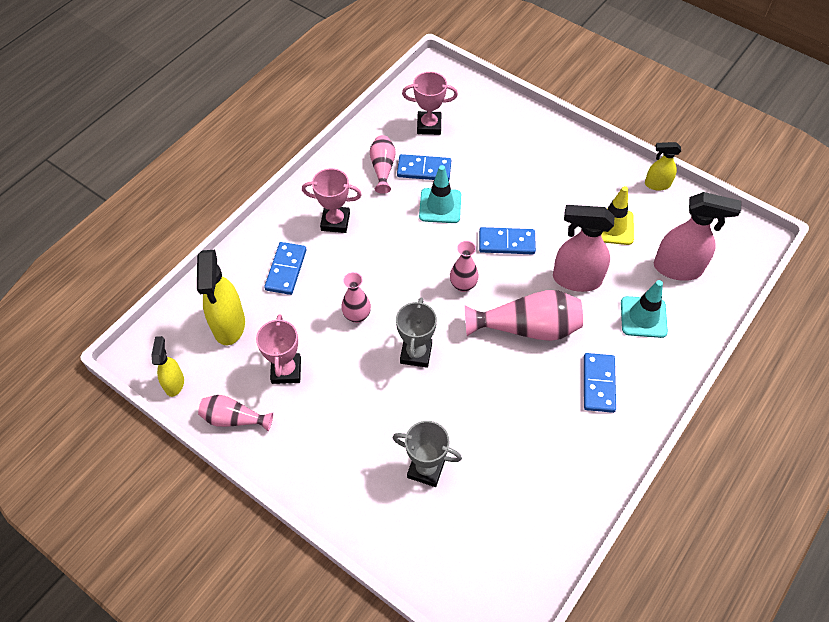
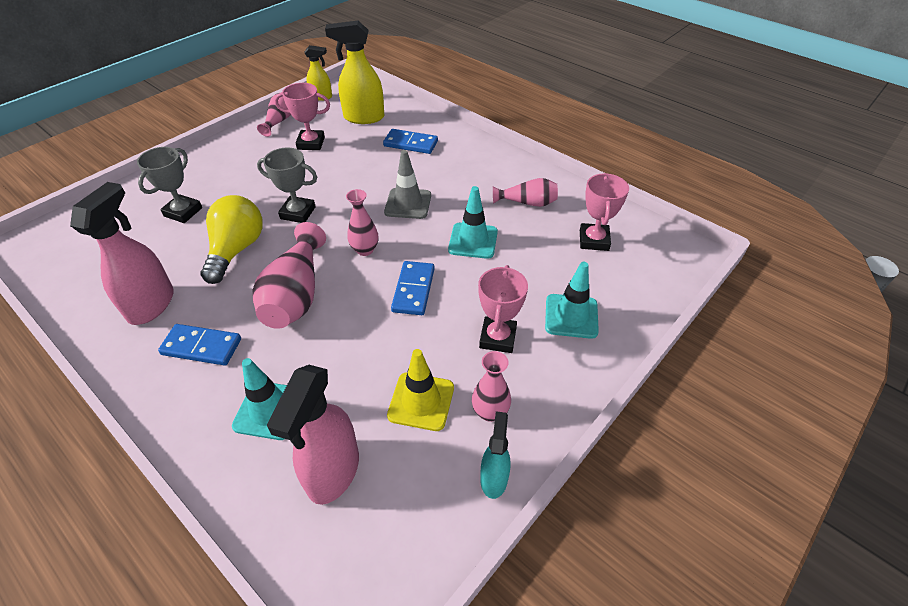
camera: 95 degrees right, 10 degrees down
pink trophy [302,168,362,233] -> pink trophy moved to [478,265,528,353]
pink vase [341,272,371,323] -> pink vase moved to [472,351,511,422]
blue domino [397,154,451,180] -> none
pink spray bottle [553,205,615,292] -> pink spray bottle moved to [70,182,174,325]
yellow spray bottle [645,142,681,191] -> turquoise spray bottle [480,411,510,499]
none -> yellow light bulb [200,195,263,284]
none -> grey traffic cone [384,150,431,219]
none -> turquoise traffic cone [545,262,599,339]

